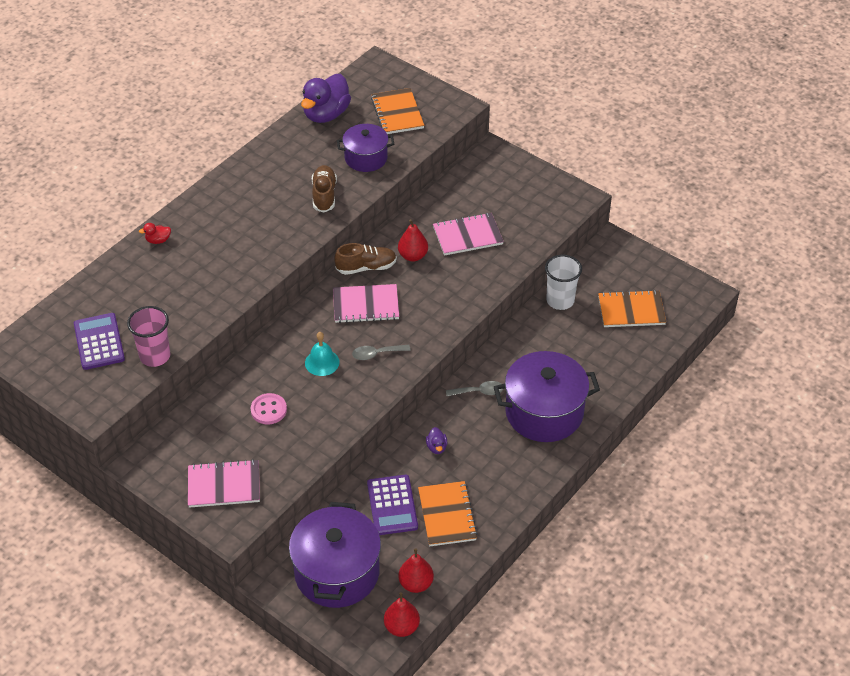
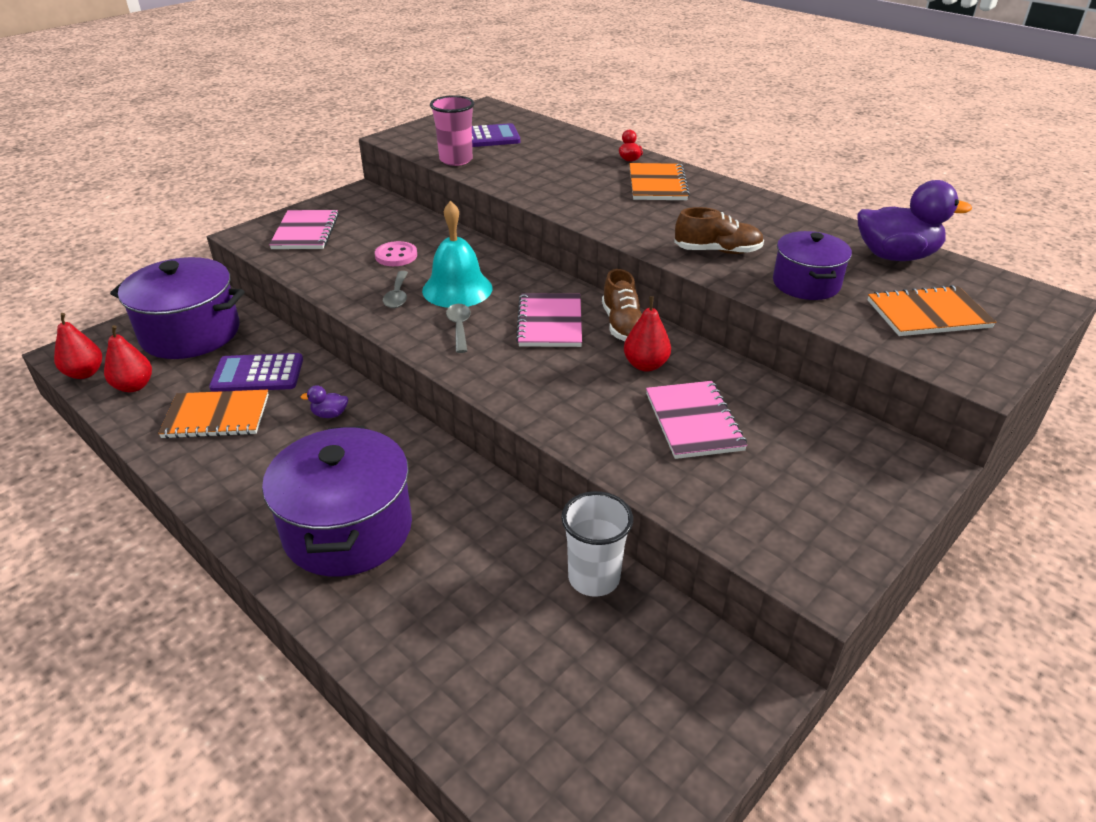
camera: 95 degrees right, 10 degrees down
purple duck [301,74,351,123] -> purple duck turned 150 degrees clockwise [858,180,972,261]
turquoise bell [305,332,340,376] -> turquoise bell [422,201,493,308], size x1.60
grey spoon [446,381,503,396] -> grey spoon moved to [383,271,408,308]
orange notebook [598,290,666,327] -> orange notebook moved to [629,163,690,200]

